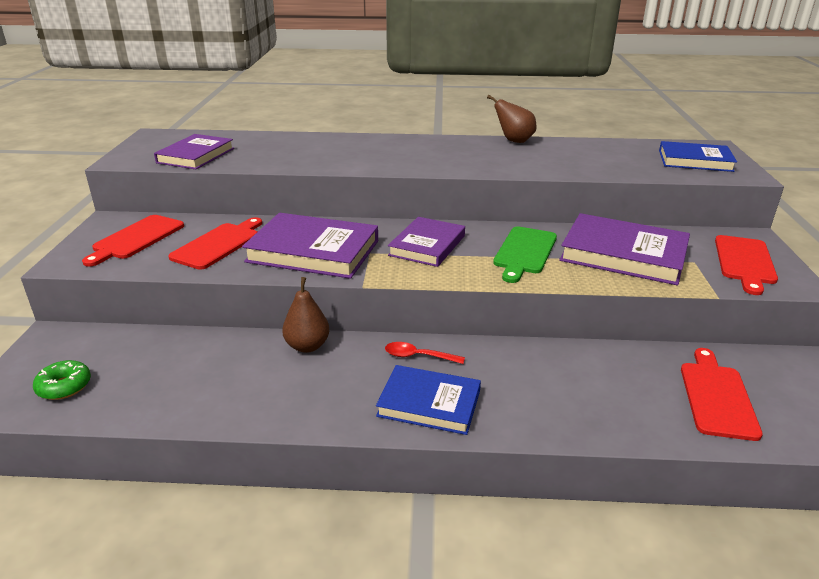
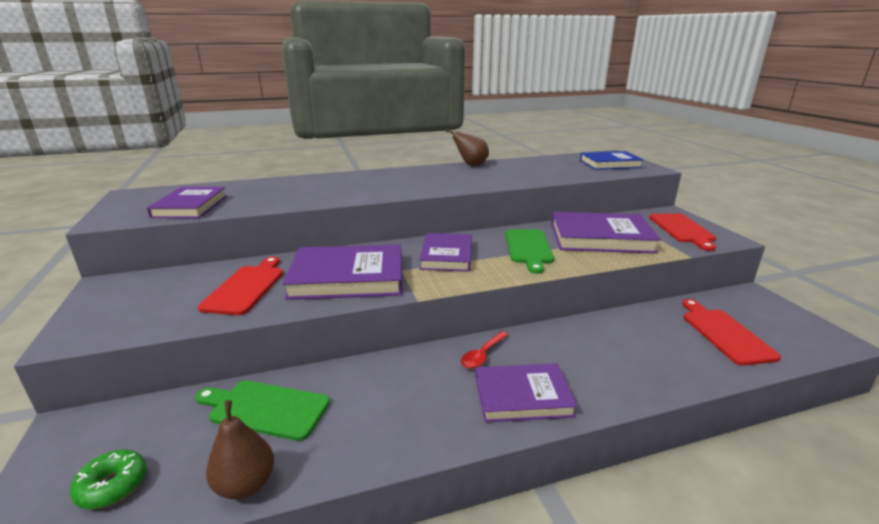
camera: 20 degrees left, 5 degrees down
red cutting board [82,215,184,267] -> none
brown pear [282,277,330,353] -> brown pear moved to [206,400,274,499]
blue book [376,365,481,435] -> purple book [475,363,578,422]
red spoon [385,342,465,364] -> red spoon turned 45 degrees counterclockwise [461,331,508,369]
none -> green cutting board [195,380,330,441]

